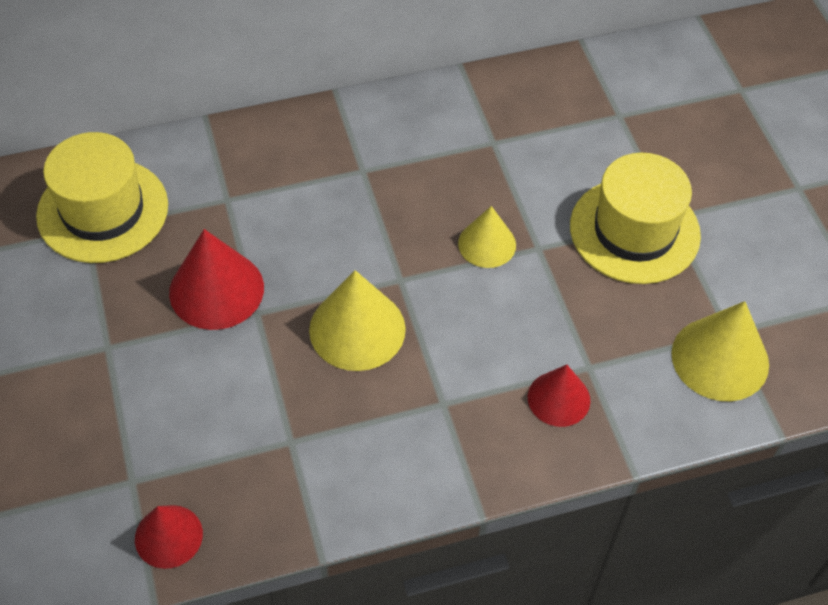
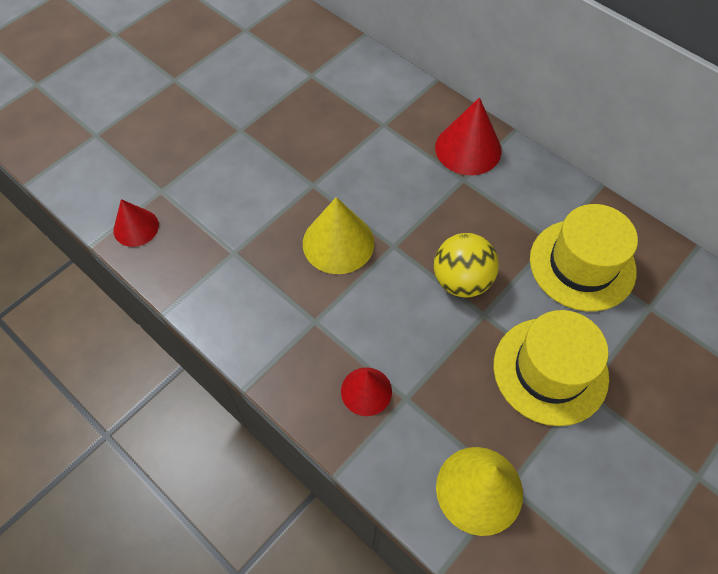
camera: 60 degrees right, 5 degrees up
yellow hat [36,132,168,263] -> yellow hat moved to [530,204,638,311]
red cone [169,229,264,330] -> red cone moved to [435,97,502,175]
yellow cone [458,206,516,268] -> yellow ball [434,233,499,298]

